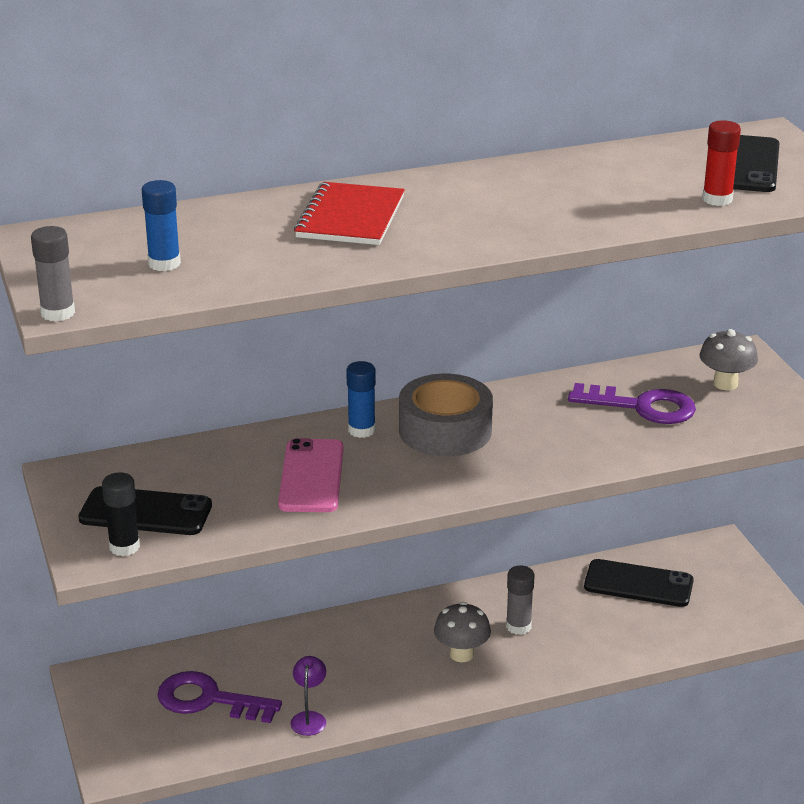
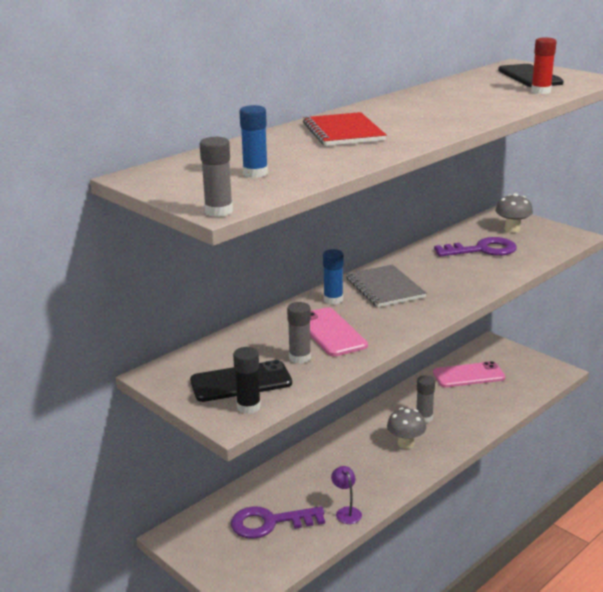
camera: 25 degrees left, 5 degrees down
grey tape [399,374,493,457] -> grey notebook [346,264,426,307]
black phone [584,559,694,607] -> pink phone [433,361,506,387]
none -> grey glue stick [287,302,311,364]

